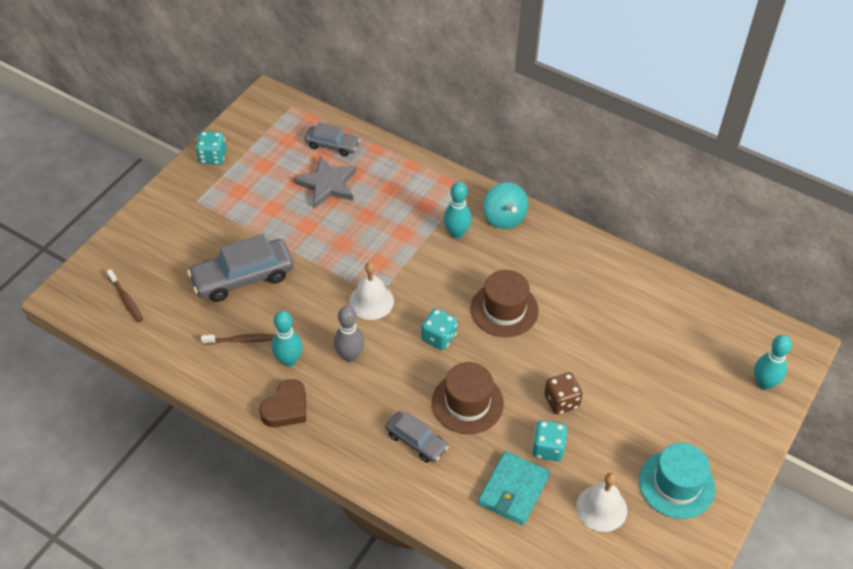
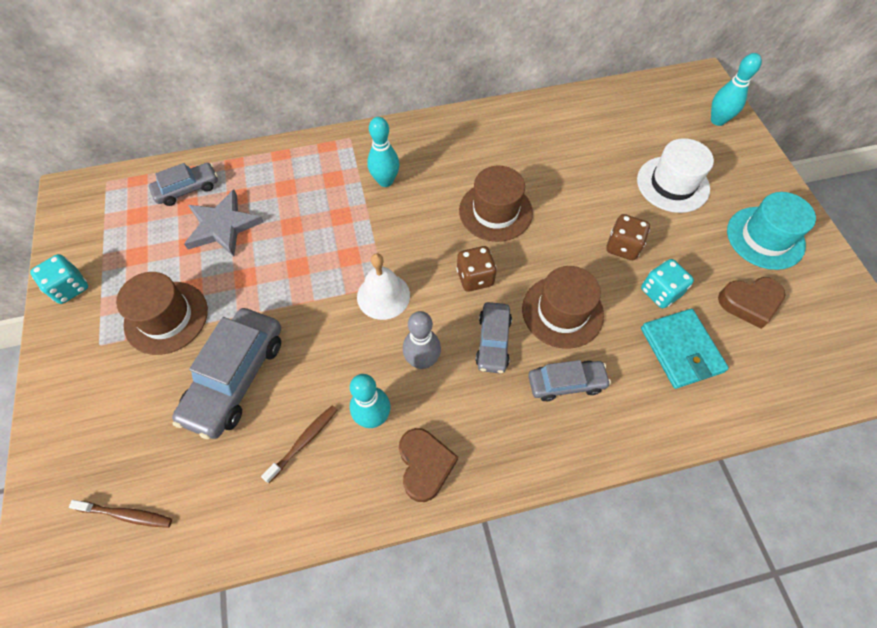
camera: 45 degrees left, 10 degrees up
turquoise dice [421,308,457,350] -> brown dice [456,246,497,292]
turquoise spinning top [483,182,528,229] -> none
white bell [576,473,627,532] -> brown heart [718,277,786,329]
none -> brown hat [116,272,208,355]
none -> grey car [475,302,512,373]
none -> white hat [637,138,714,213]

